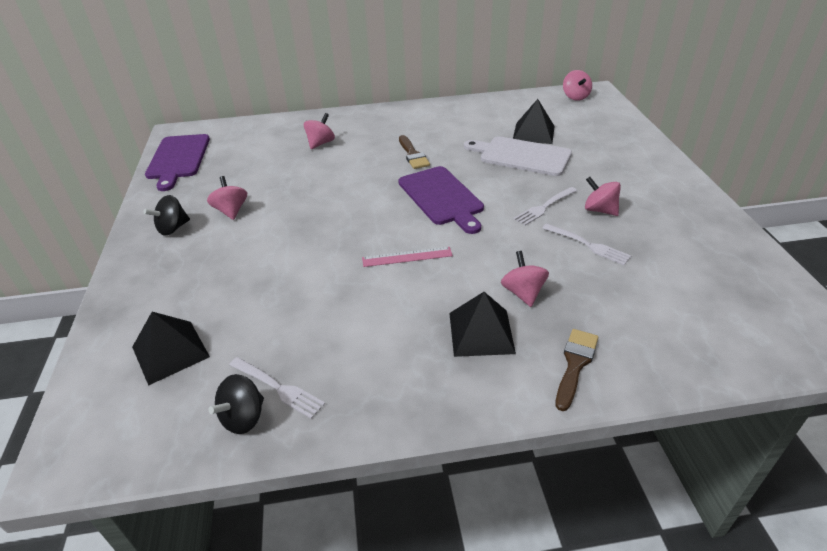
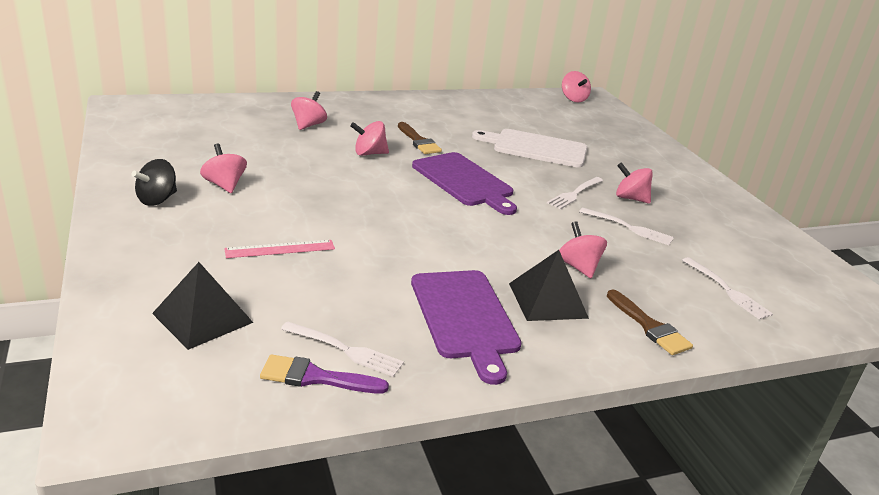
camera: 15 degrees left, 10 degrees down
purple cutting board [145,134,210,191] -> purple cutting board moved to [411,270,522,385]
black spinning top [208,374,264,434] -> purple brush [260,354,389,394]
pink ruler [362,247,453,267] -> pink ruler moved to [224,240,335,258]
black pyramid [513,99,555,144] -> none
brown brush [555,329,599,411] -> brown brush turned 135 degrees clockwise [607,289,693,355]
none -> pink spinning top [350,121,389,156]
none -> white fork [682,257,773,320]

